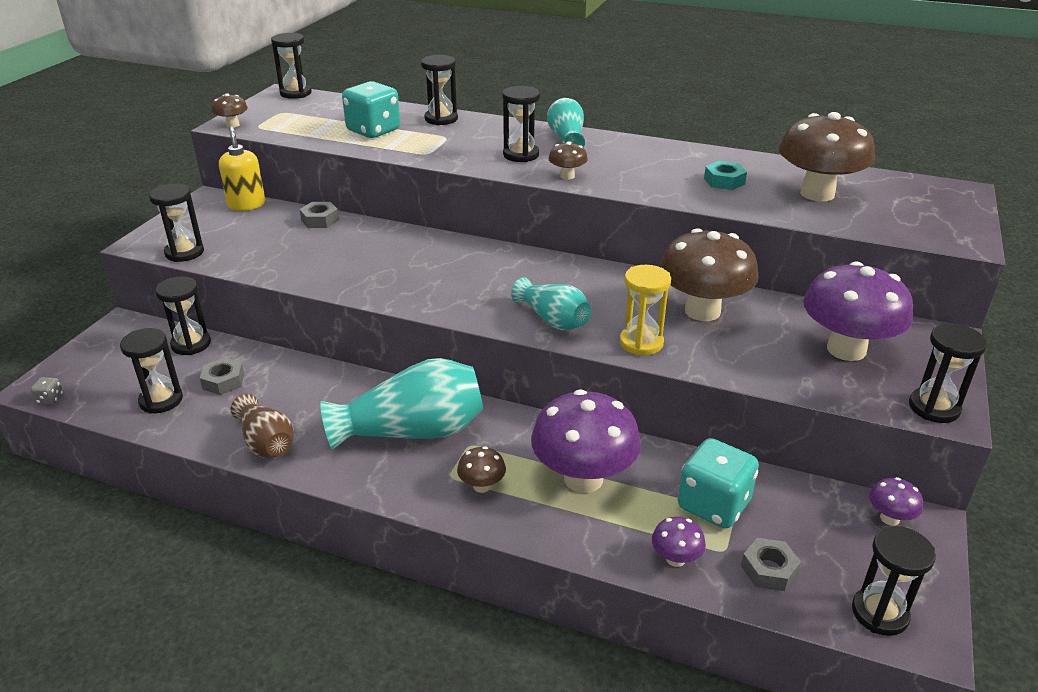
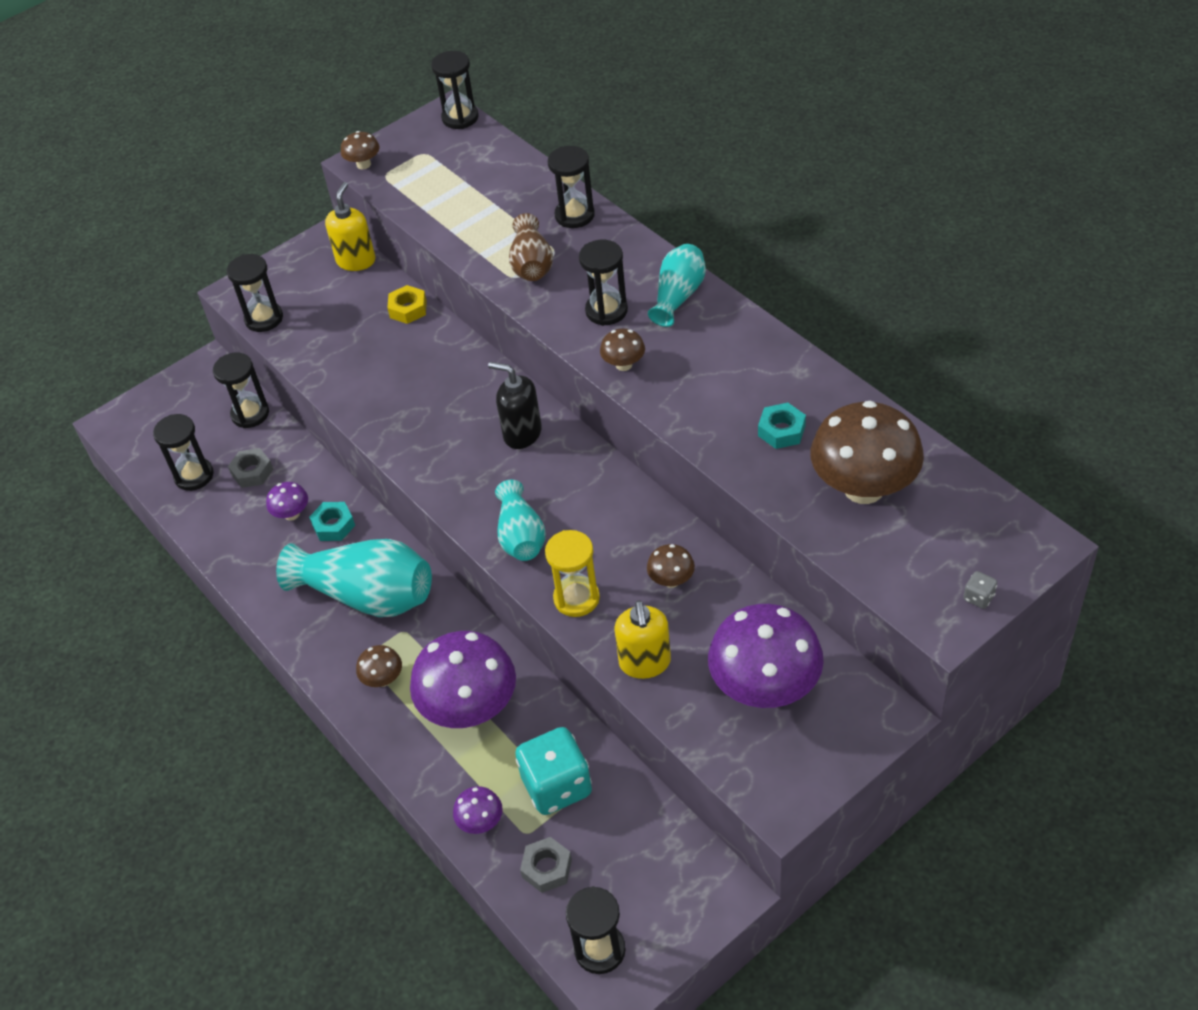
camera: 35 degrees right, 15 degrees up
grey dice [31,377,63,405] -> grey dice moved to [963,571,997,609]
brown vase [231,394,294,458] -> brown vase moved to [509,213,553,281]
grey nut [299,202,339,228] -> yellow nut [387,285,427,324]
turquoise dice [342,81,400,138] -> none
brown mushroom [659,228,759,321] -> brown mushroom [647,544,695,588], size x0.45
purple mushroom [869,477,923,526] -> purple mushroom moved to [266,482,308,521]
black hourglass [909,323,987,423] -> none
none -> turquoise nut [309,502,355,541]
none -> black soap dispenser [488,362,542,449]
none -> yellow soap dispenser [615,600,671,679]

